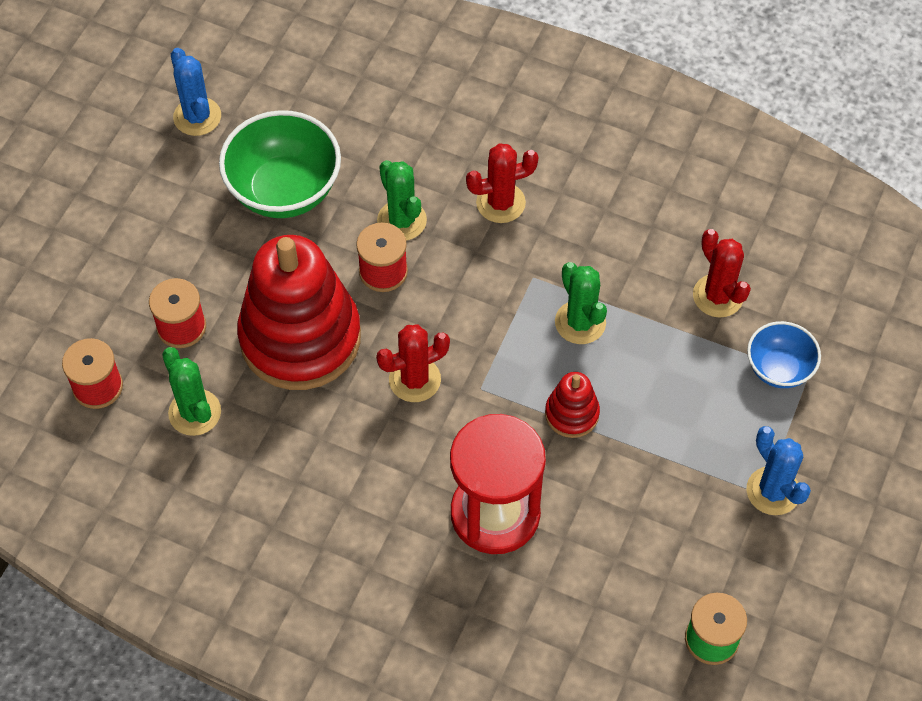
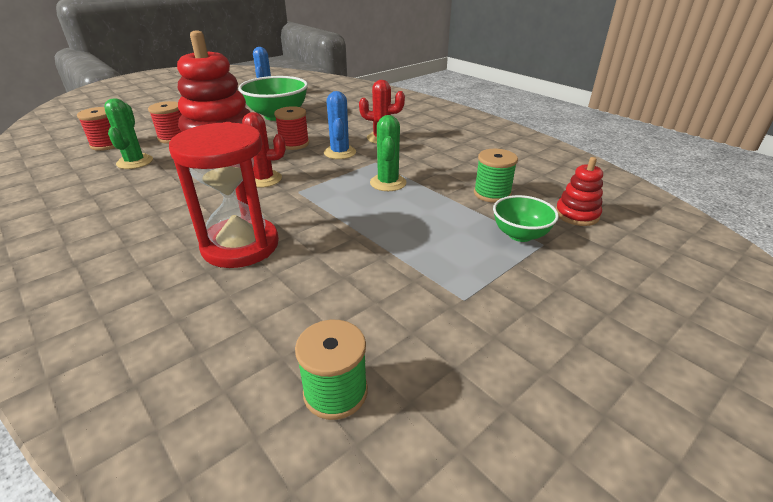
camera: 25 degrees right, 25 degrees down
green cactus [377,160,427,241] -> none
red stacking toy [545,372,600,438] -> red stacking toy moved to [556,157,603,226]
red cactus [693,229,751,318] -> green spool [474,149,518,203]
blue bowl [747,321,821,388] -> green bowl [493,195,559,242]
blue cactus [747,426,811,515] -> blue cactus moved to [324,91,356,159]

